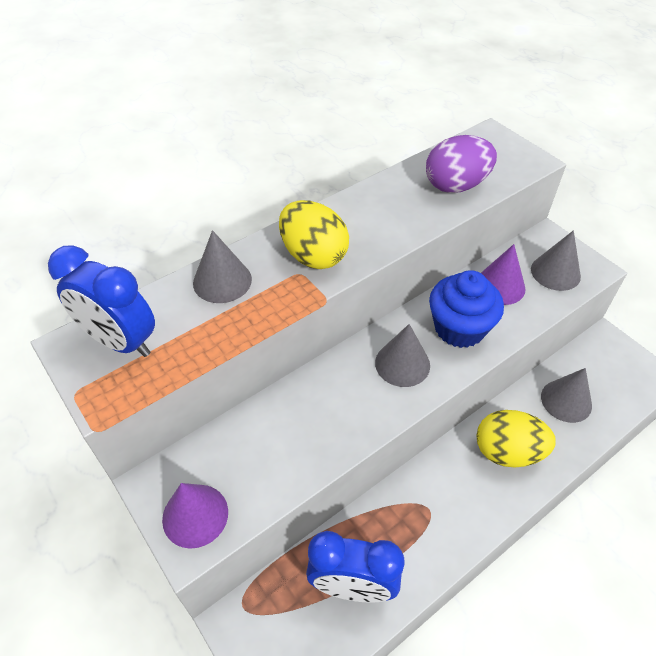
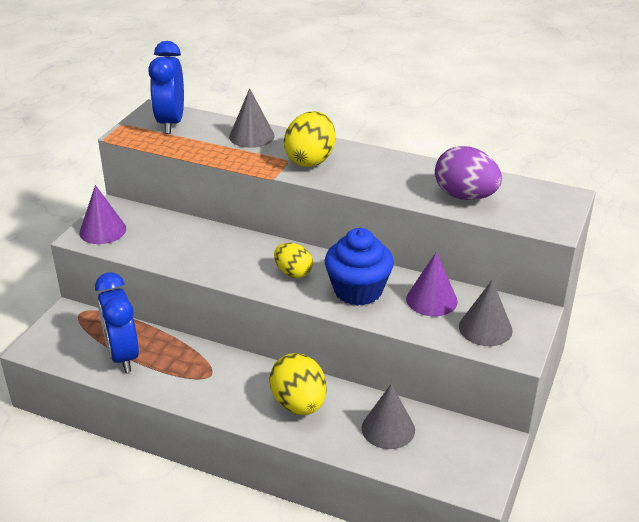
camera: 60 degrees right, 15 degrees down
grey cone [375,324,430,387] -> yellow egg [274,243,313,278]

